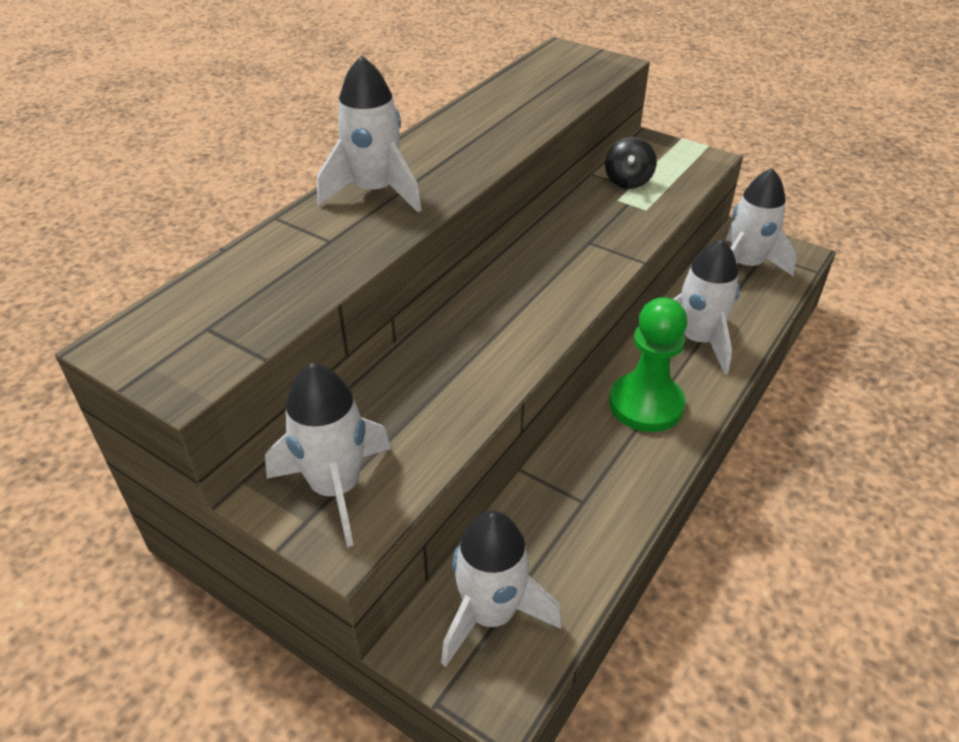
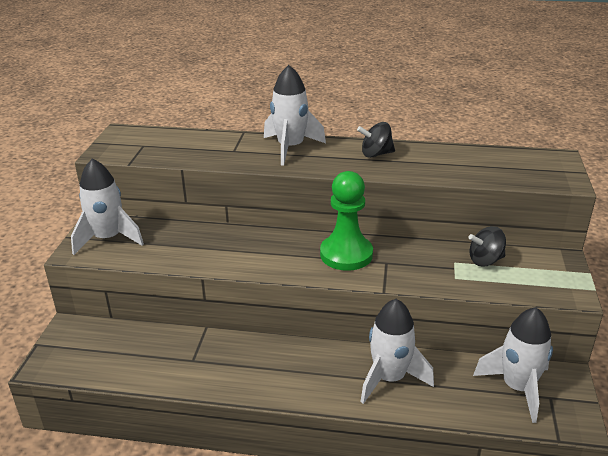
camera: 65 degrees right, 10 degrees down
white rocket [441,511,562,667] -> none
green pawn [609,297,687,432] -> green pawn moved to [320,171,373,271]
none -> black spinning top [357,122,395,158]

